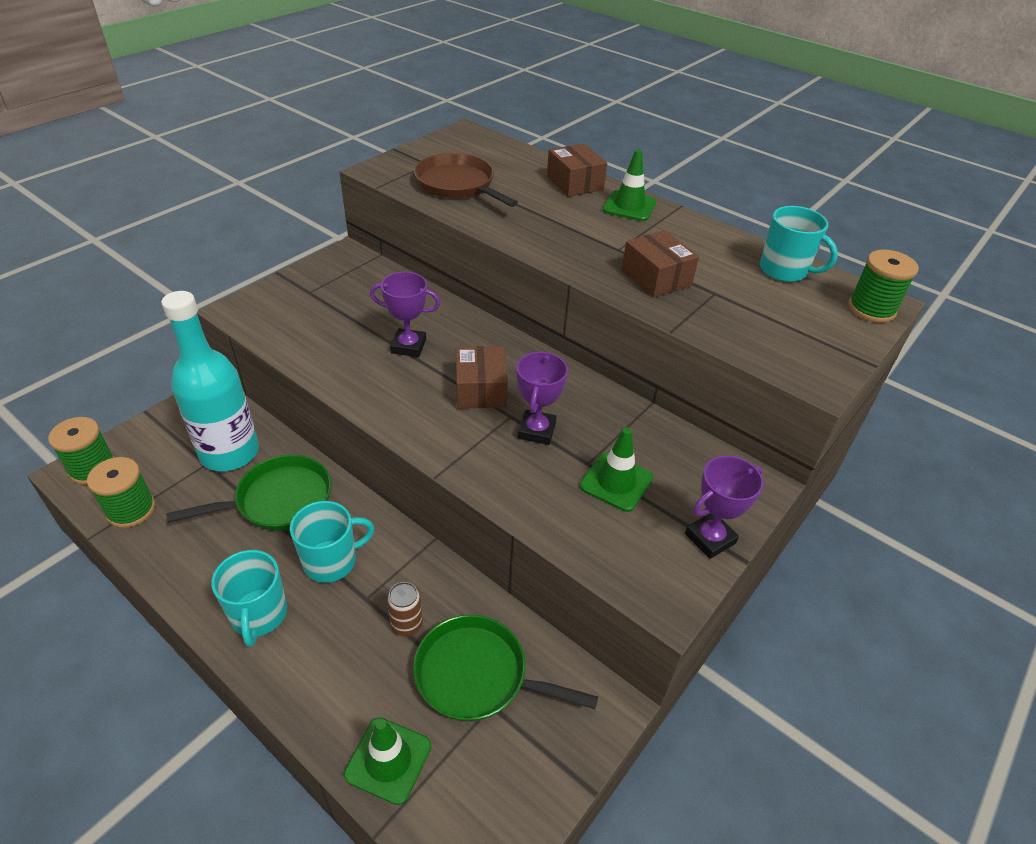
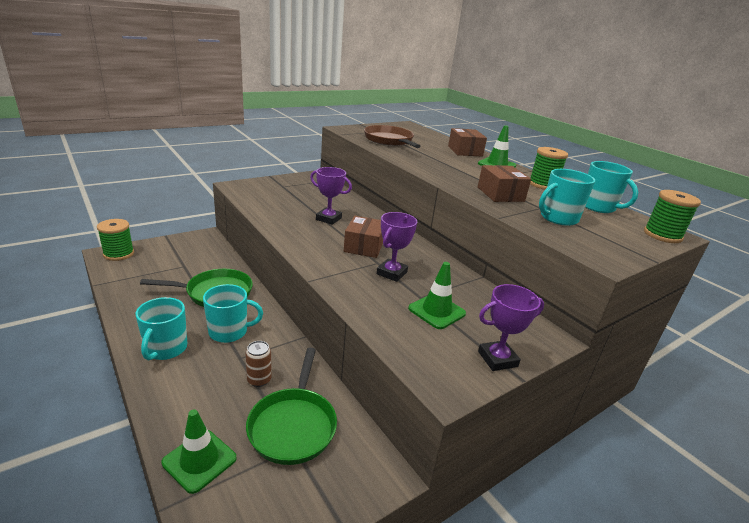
camera: 15 degrees right, 15 degrees down
green spool [87,457,155,528] -> green spool moved to [530,147,568,190]
turquoise bottle [161,291,259,471] -> none
green pan [413,615,598,722] -> green pan turned 120 degrees counterclockwise [246,348,337,465]
none -> turquoise mug [539,169,595,226]

